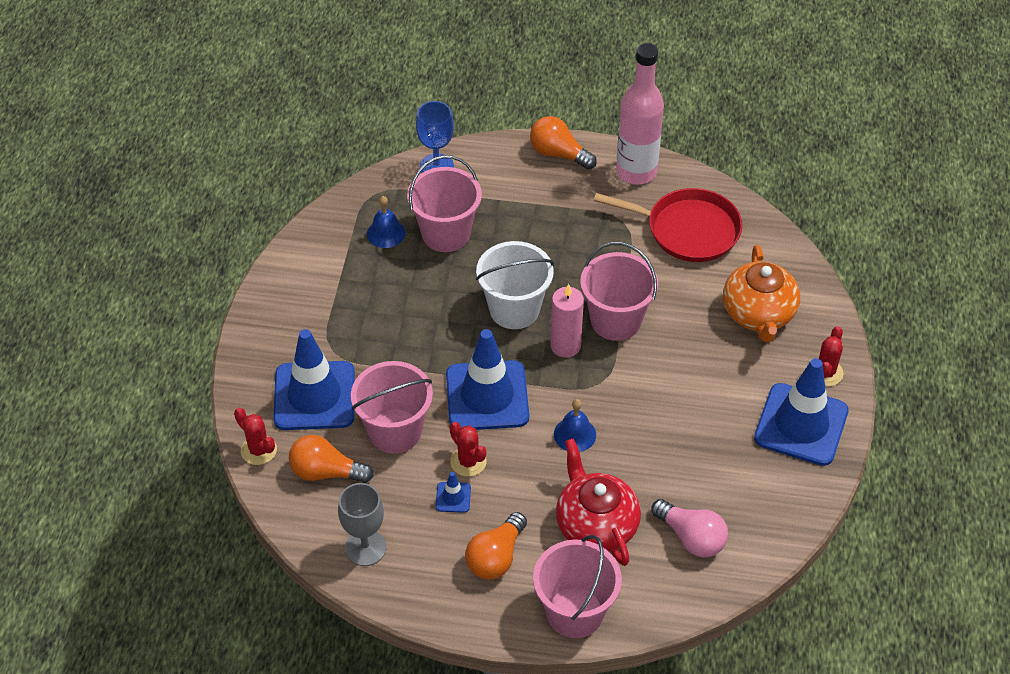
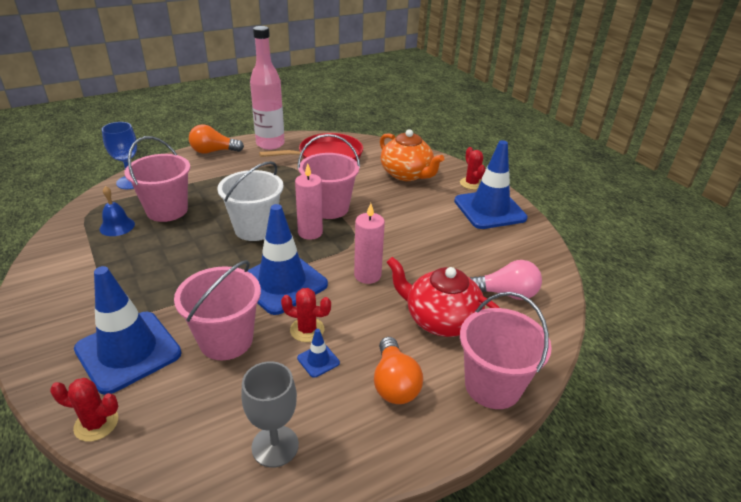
camera: 40 degrees left, 15 degrees down
orange light bulb [289,435,374,483] -> none
blue bell [554,399,596,452] -> pink candle [354,203,385,284]

